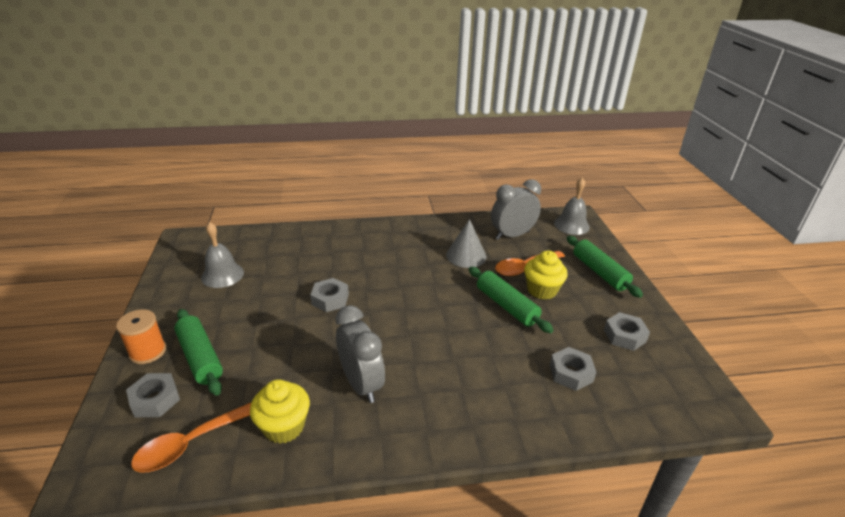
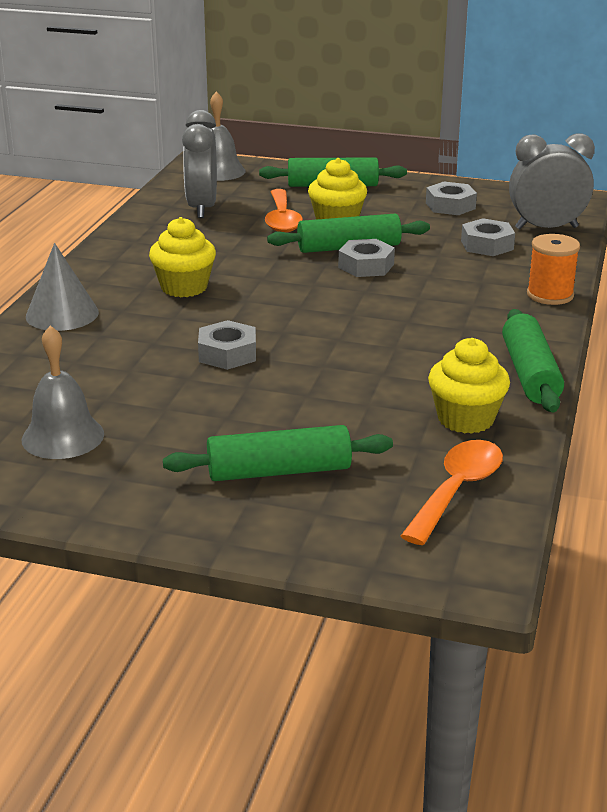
camera: 65 degrees left, 5 degrees down
orange spool [116,309,166,364] -> orange spool moved to [527,234,580,305]
grey nut [126,373,180,417] -> grey nut moved to [338,239,395,277]
orange spoon [131,403,251,473] -> orange spoon turned 135 degrees counterclockwise [401,440,503,545]
grey clock [336,305,385,403] -> grey clock moved to [509,133,595,229]
grey cone [446,219,487,268] -> grey cone moved to [26,243,99,331]
none -> yellow cupcake [149,217,216,297]
none -> green rolling pin [502,309,564,412]

